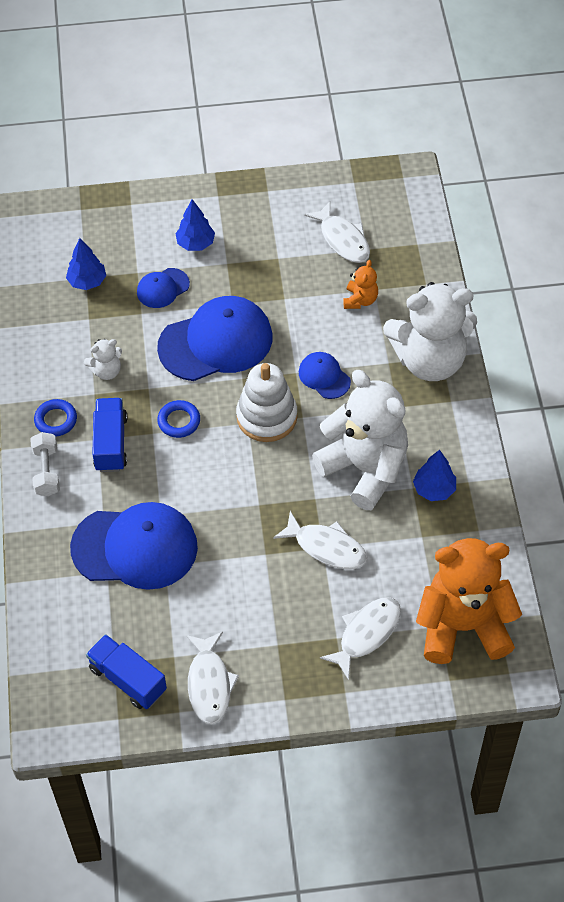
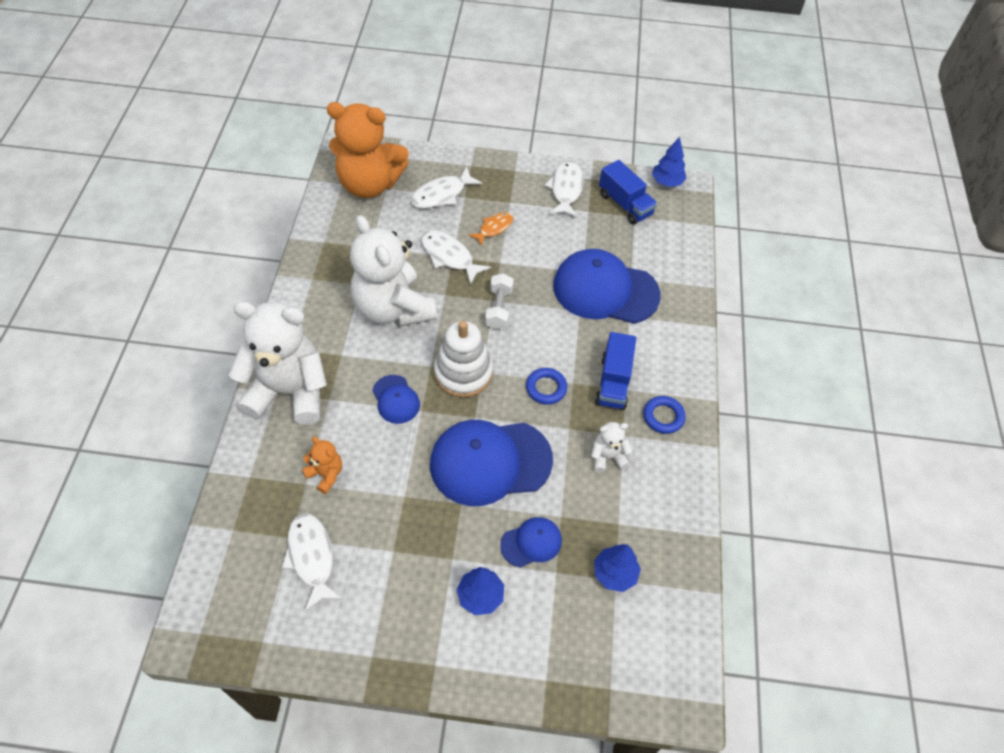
camera: 170 degrees left, 0 degrees up
white dumbbell [30,432,60,496] -> white dumbbell moved to [485,273,513,330]
orange teddy bear [344,260,378,309] -> orange teddy bear turned 105 degrees clockwise [302,436,342,494]
blue tree [413,450,456,501] -> blue tree moved to [652,137,687,187]
none -> orange fish [468,212,513,246]

